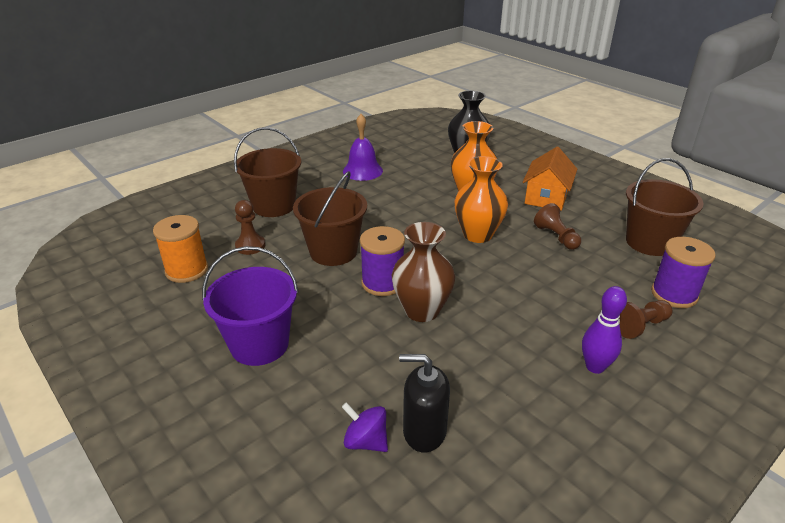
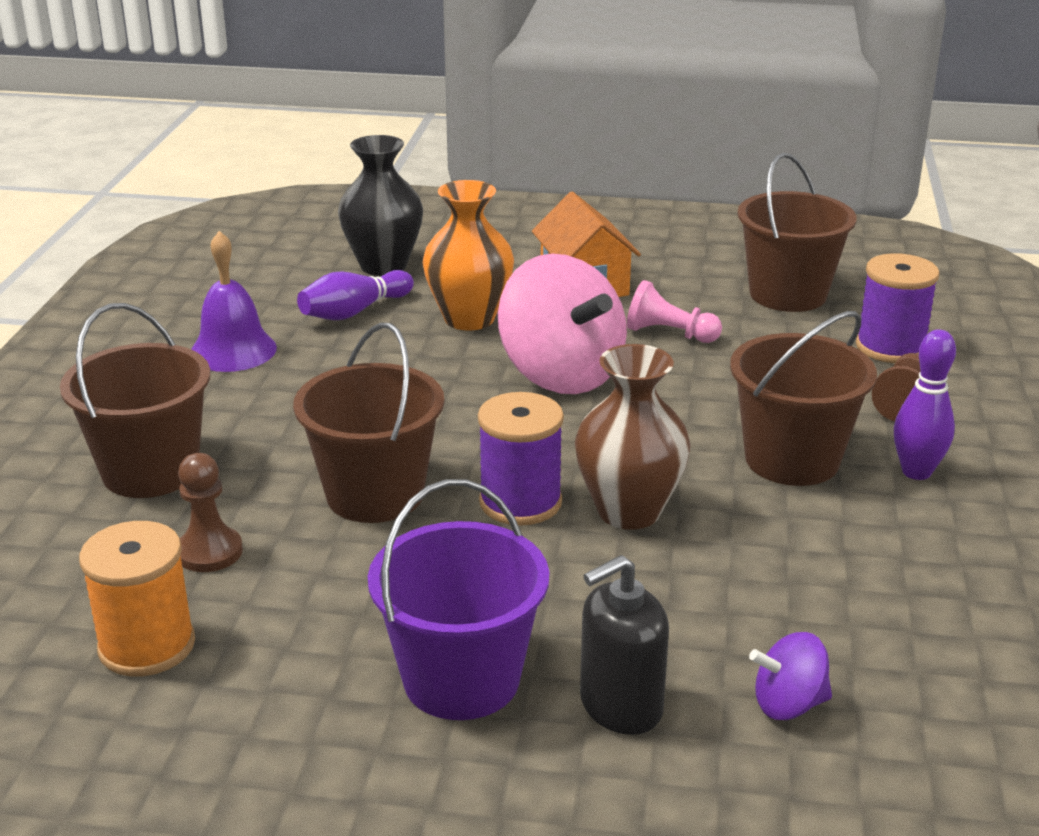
camera: 40 degrees left, 5 degrees down
black soap dispenser [399,354,450,453] -> black soap dispenser moved to [580,555,669,735]
orange vase [454,156,508,243] -> pink spinning top [498,253,627,394]
brown pawn [534,203,581,250] -> pink pawn [627,280,722,343]
none -> purple bowling pin [297,270,414,320]
none -> brown bucket [730,311,877,486]

